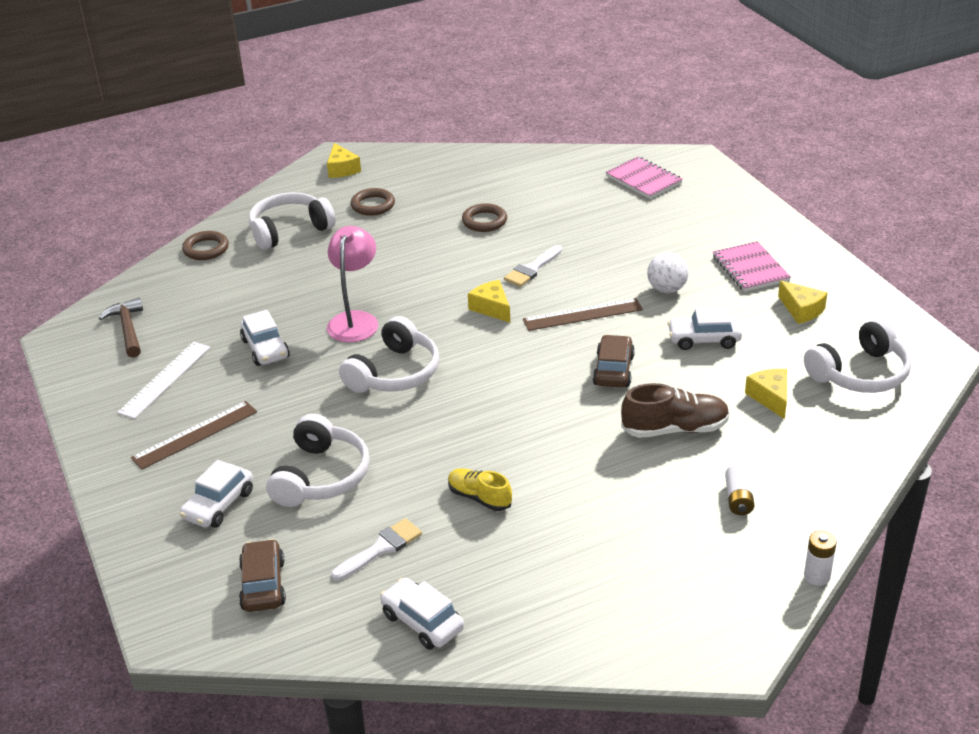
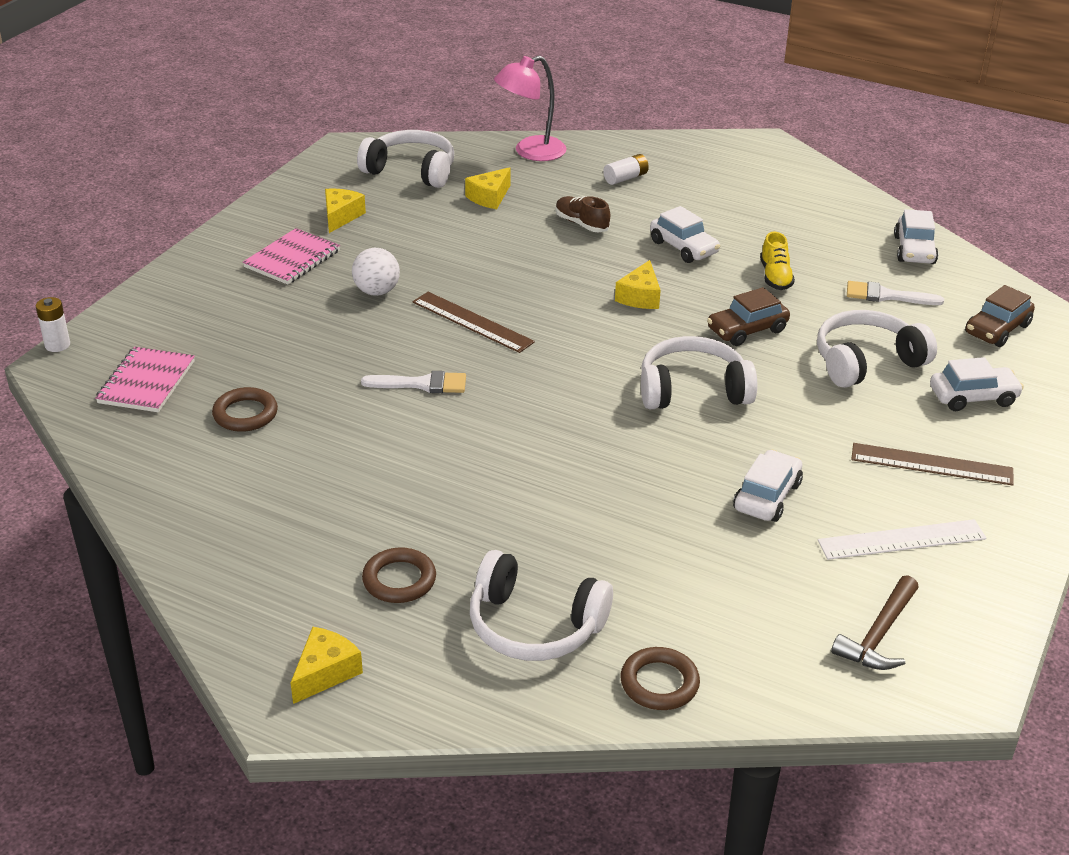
camera: 130 degrees left, 0 degrees up
pink lamp [327,226,378,342] -> pink lamp moved to [494,56,566,161]
brown ring [462,203,507,232] -> brown ring moved to [212,387,278,432]
yellow cheese [468,280,510,323] -> yellow cheese moved to [615,260,661,309]
brown car [593,335,635,388] -> brown car moved to [707,287,790,346]
brown shoe [621,383,730,438] -> brown shoe [555,196,610,232], size x0.66
white car [668,307,742,350] -> white car moved to [650,206,720,263]
white battery [804,530,837,586] -> white battery moved to [36,297,70,352]

